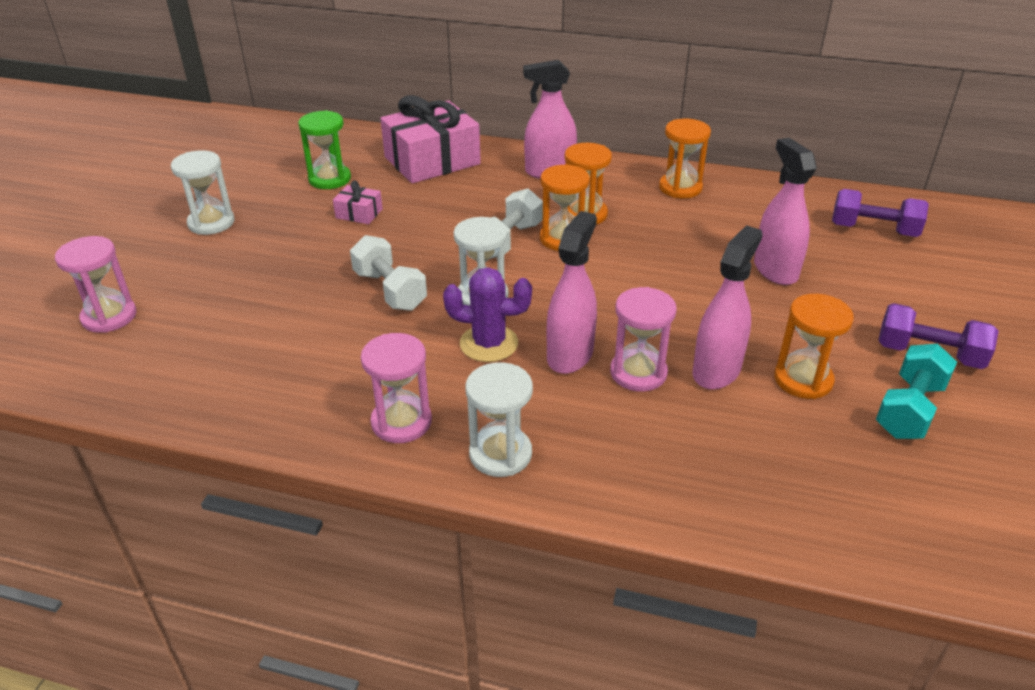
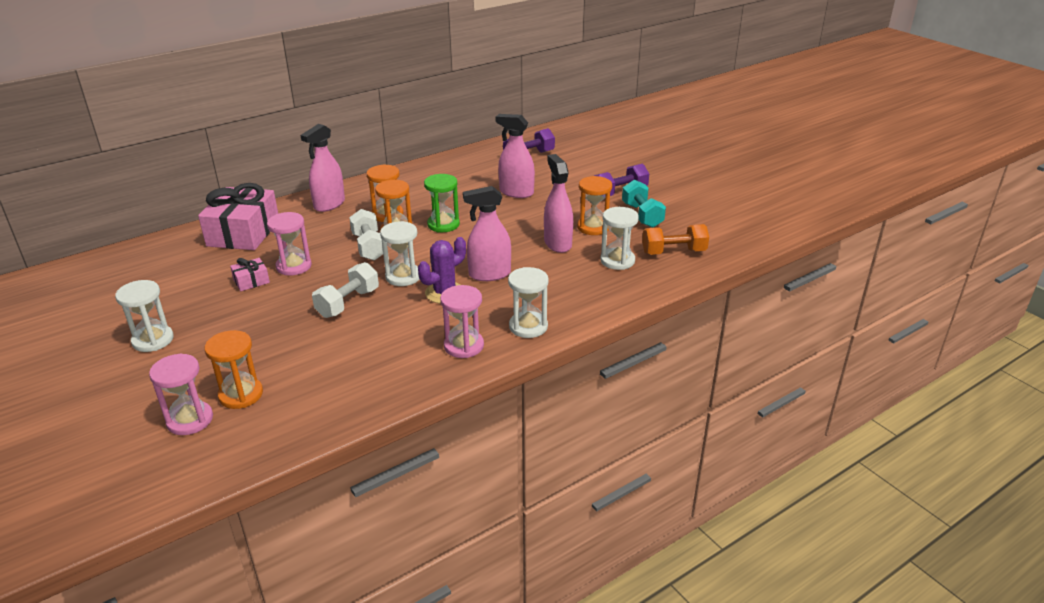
camera: 50 degrees left, 5 degrees down
green hourglass [298,110,351,189] -> green hourglass moved to [424,174,460,232]
white dumbbell [350,235,427,311] -> white dumbbell turned 60 degrees counterclockwise [312,262,379,318]
pink spray bottle [547,211,597,374] -> pink spray bottle turned 75 degrees counterclockwise [463,186,511,281]
pink hourglass [610,287,677,392] -> pink hourglass moved to [267,212,312,276]
orange hourglass [659,119,711,199] -> orange hourglass moved to [205,330,263,409]
none -> white hourglass [600,207,639,270]
none -> orange dumbbell [642,224,709,255]

